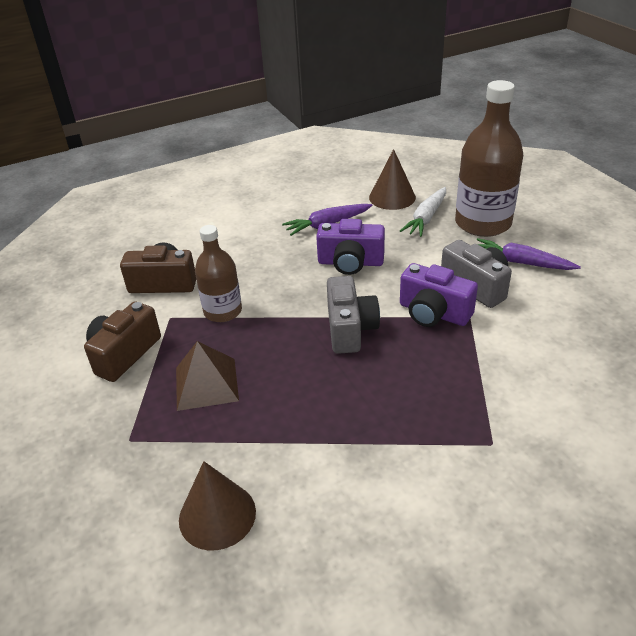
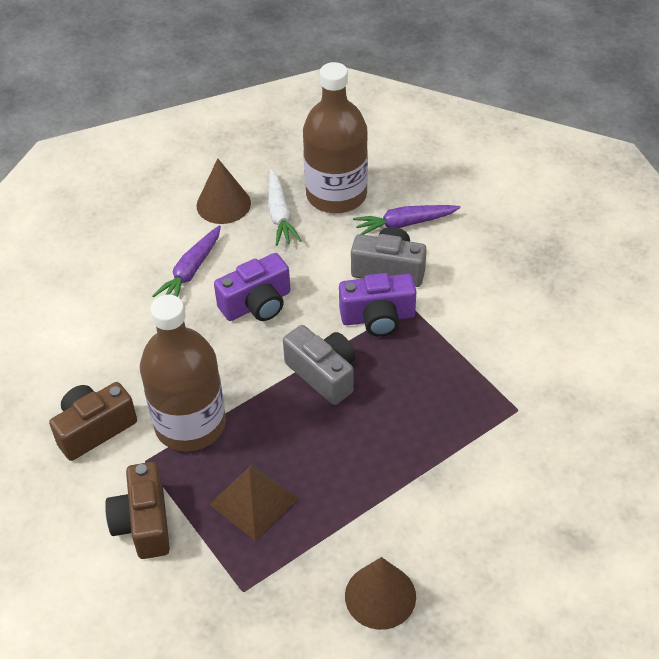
camera: 40 degrees left, 10 degrees up
brown bottle [195,225,242,322] -> brown bottle [140,295,226,452], size x1.65

